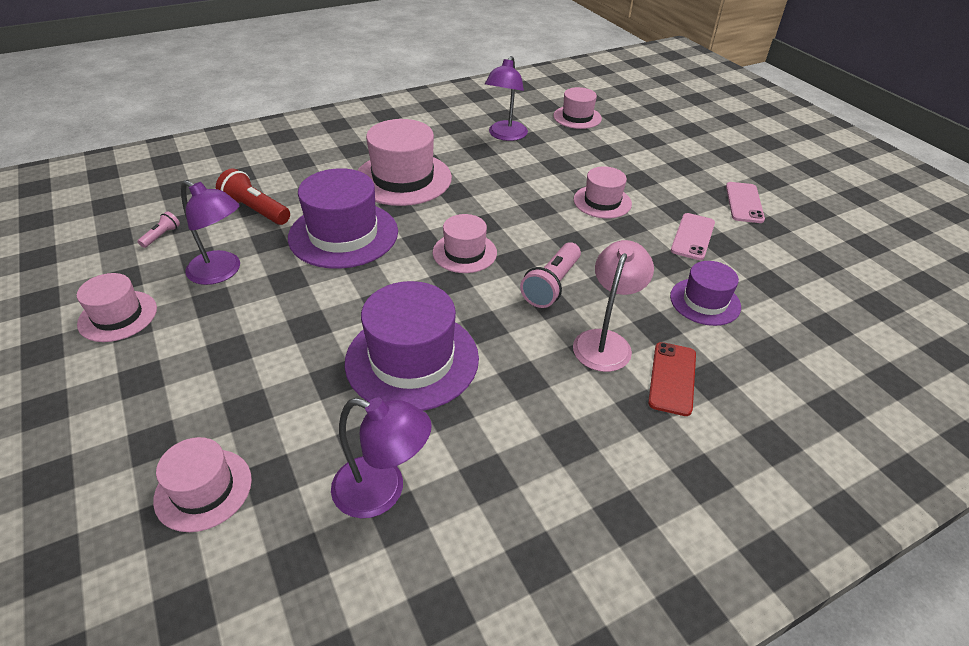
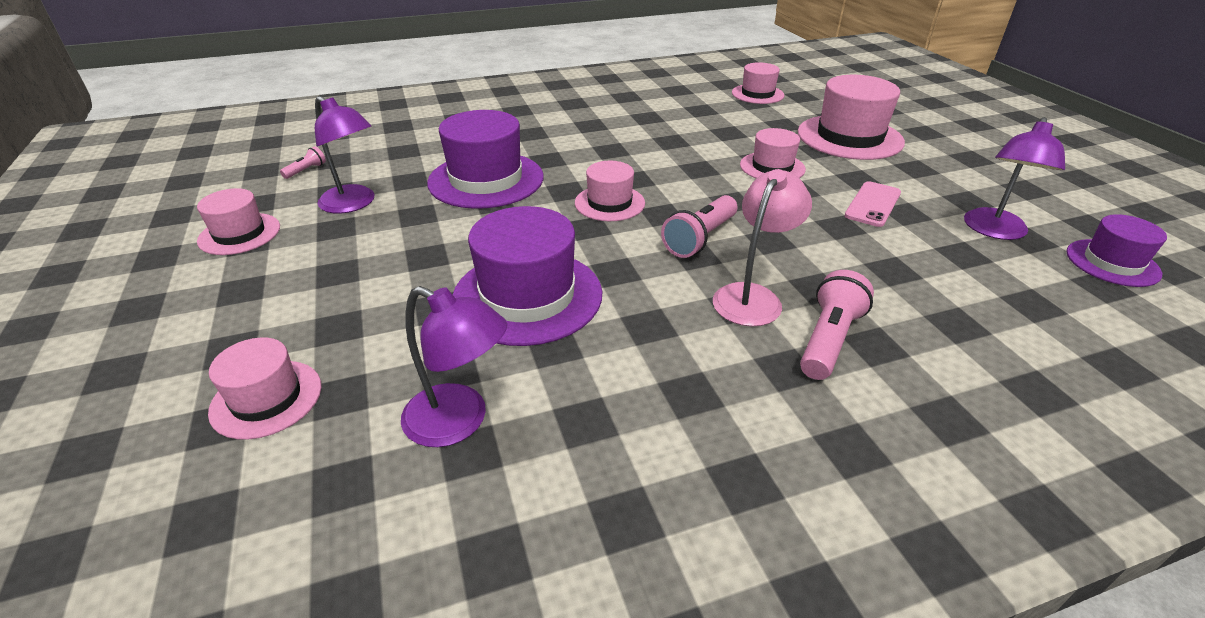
camera: 10 degrees right, 5 degrees down
red flashlight [216,168,290,225] -> none
pink hat [357,119,452,206] -> pink hat moved to [798,75,905,160]
purple lamp [485,56,528,141] -> purple lamp moved to [964,117,1065,240]
red phone [648,342,696,416] -> pink flashlight [800,270,874,380]
purple hat [670,261,741,326] -> purple hat moved to [1066,214,1167,287]
pink phone [726,182,765,223] -> none

